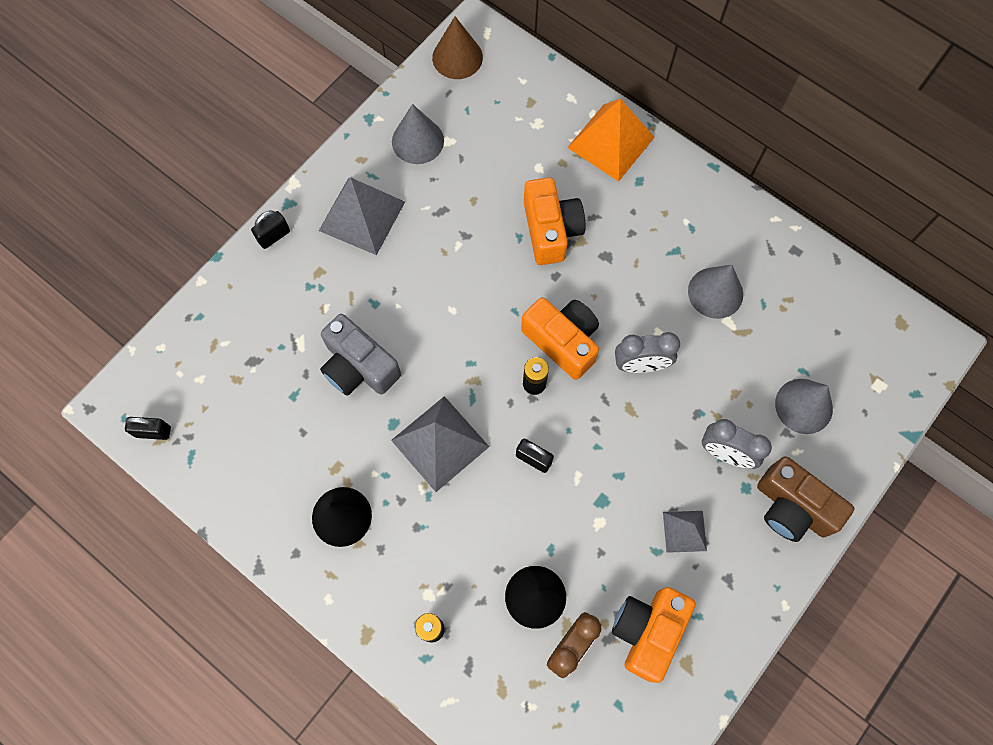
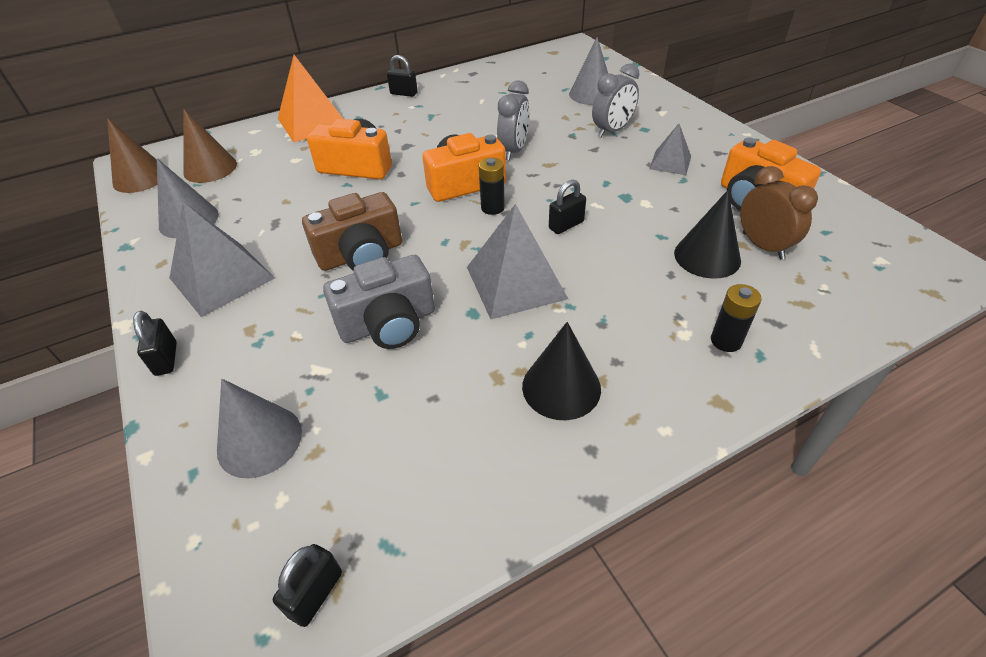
camera: 65 degrees left, 25 degrees down
grey cone [688,265,743,319] -> grey cone moved to [217,379,302,478]
brown camera [757,456,854,542] -> brown camera moved to [302,192,402,271]
none -> brown cone [183,109,237,183]
none -> black padlock [387,55,418,97]

